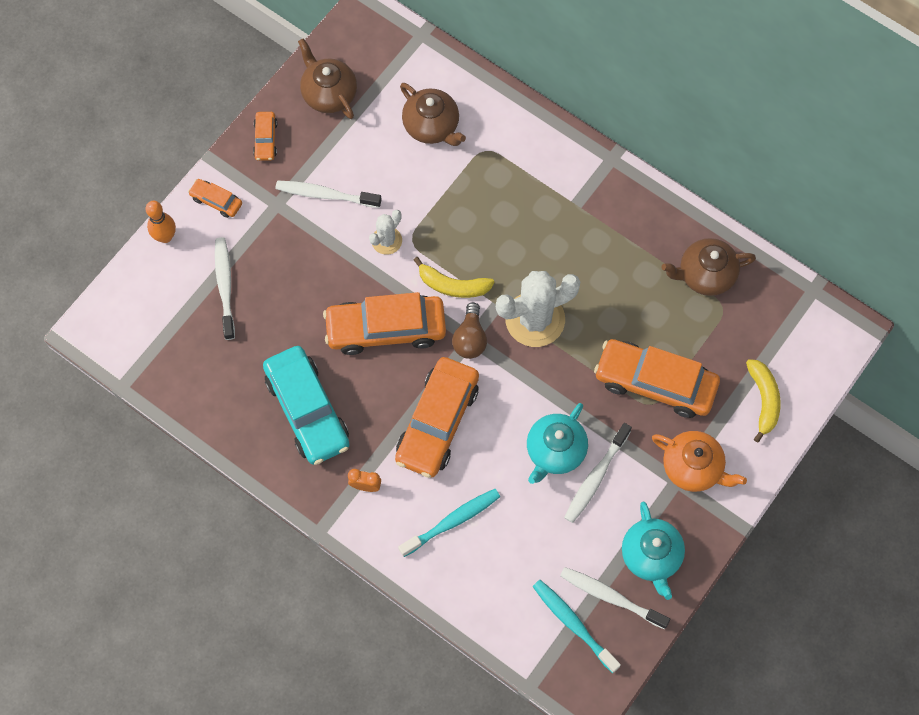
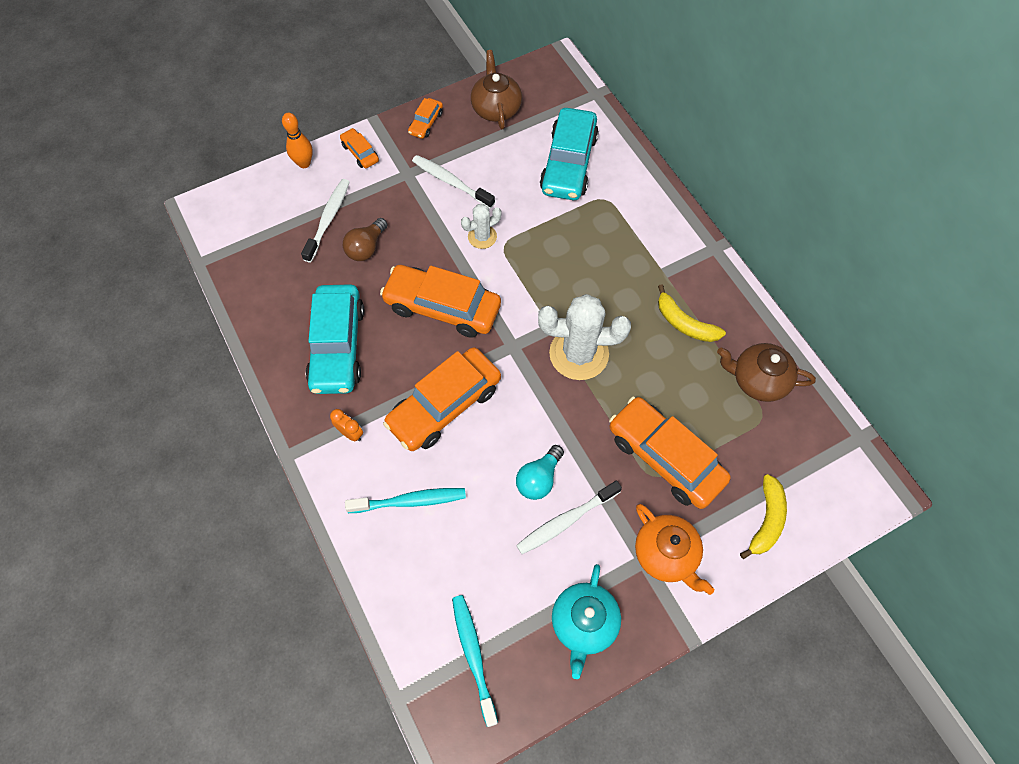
camera: 25 degrees right, 5 degrees down
brown teapot [400,83,466,146] -> turquoise car [540,108,599,200]
yellow banana [414,257,495,298] -> yellow banana moved to [658,284,726,342]
brown light bulb [452,302,487,359] -> brown light bulb moved to [343,218,388,261]
turquoise teapot [527,403,588,484] -> turquoise light bulb [516,445,564,500]
white toothbrush [560,567,670,630] -> none

